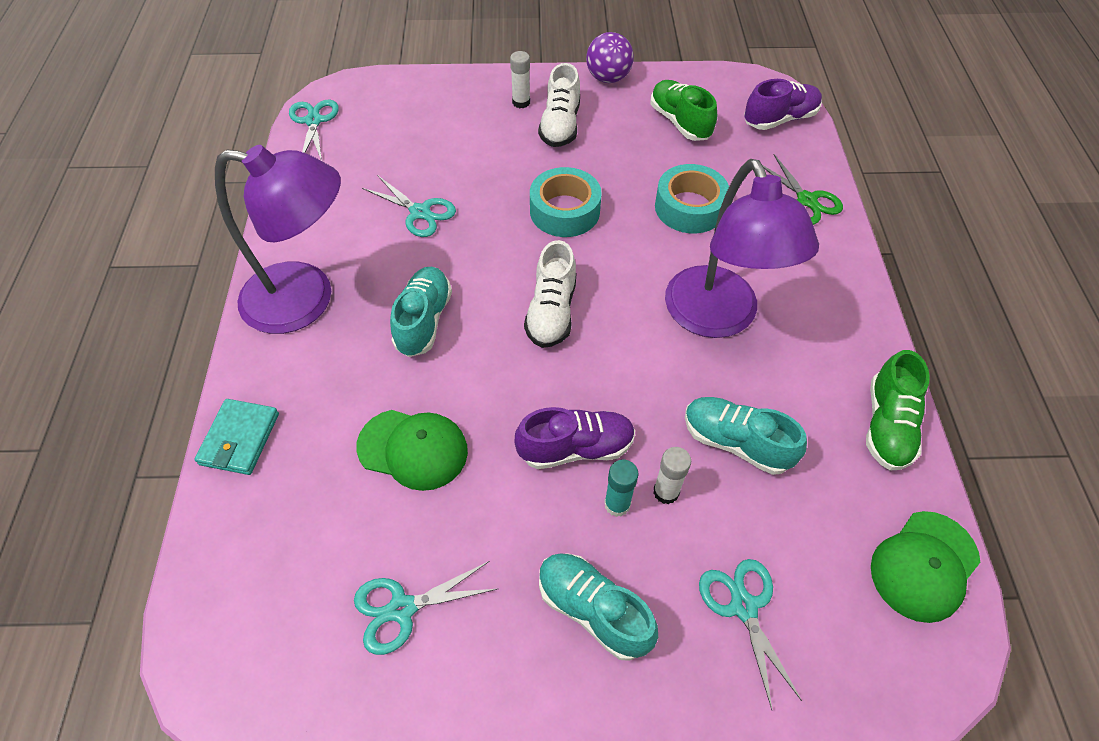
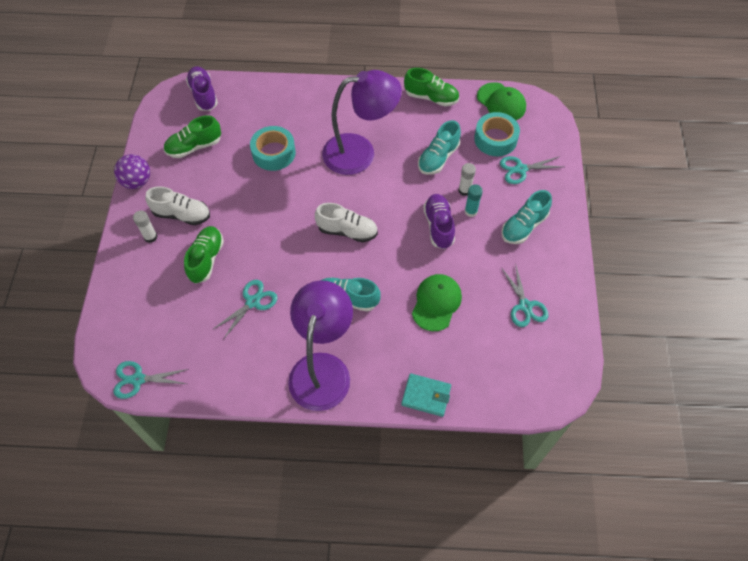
camera: 85 degrees left, 5 degrees up
turquoise tape [530,167,602,237] -> turquoise tape moved to [474,112,520,156]
green scissors [762,154,843,225] -> none
none -> green shoe [184,226,224,284]

